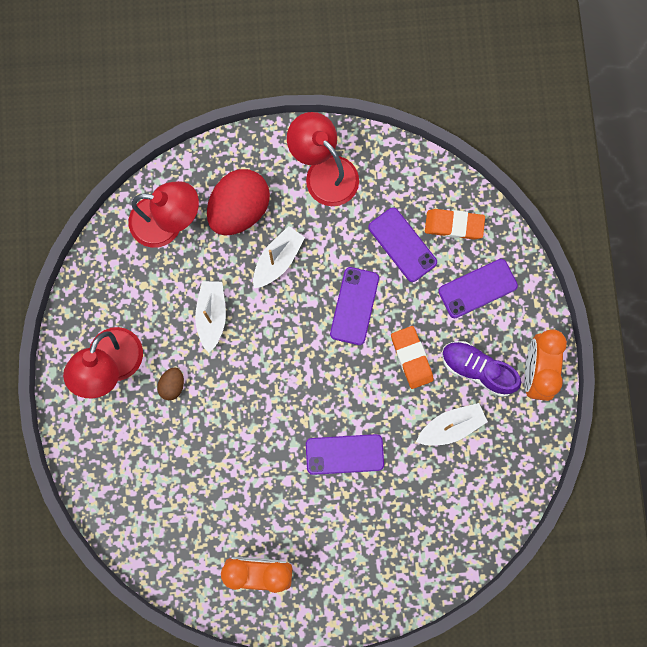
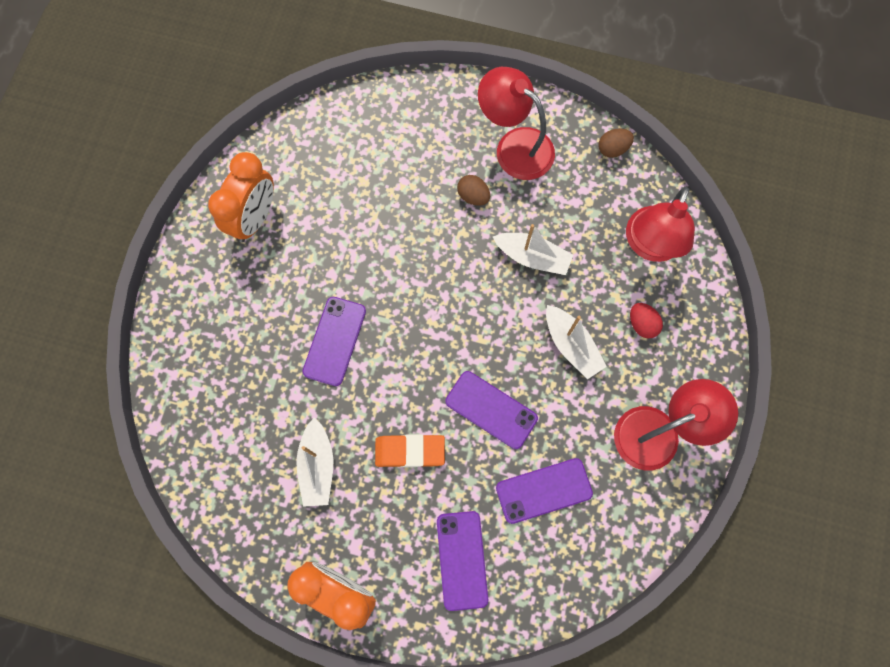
camera: 110 degrees right, 5 degrees down
red egg [207,169,270,235] -> red egg [630,303,663,338], size x0.45
orange eraser [425,209,485,239] -> none
purple shoe [442,341,521,397] -> none
none -> brown egg [598,129,634,158]

